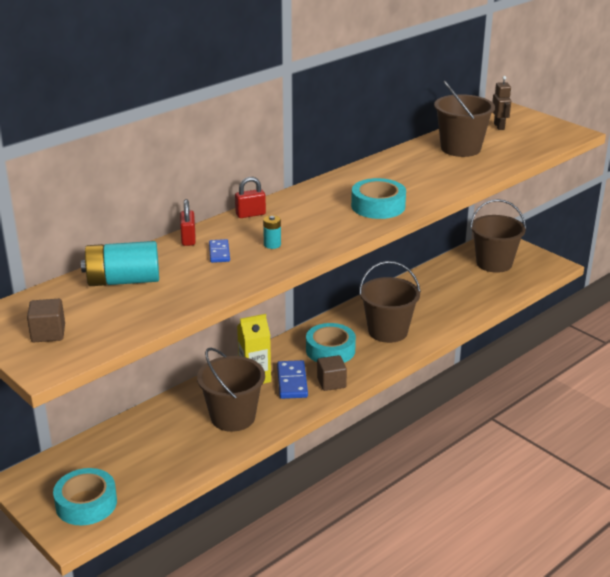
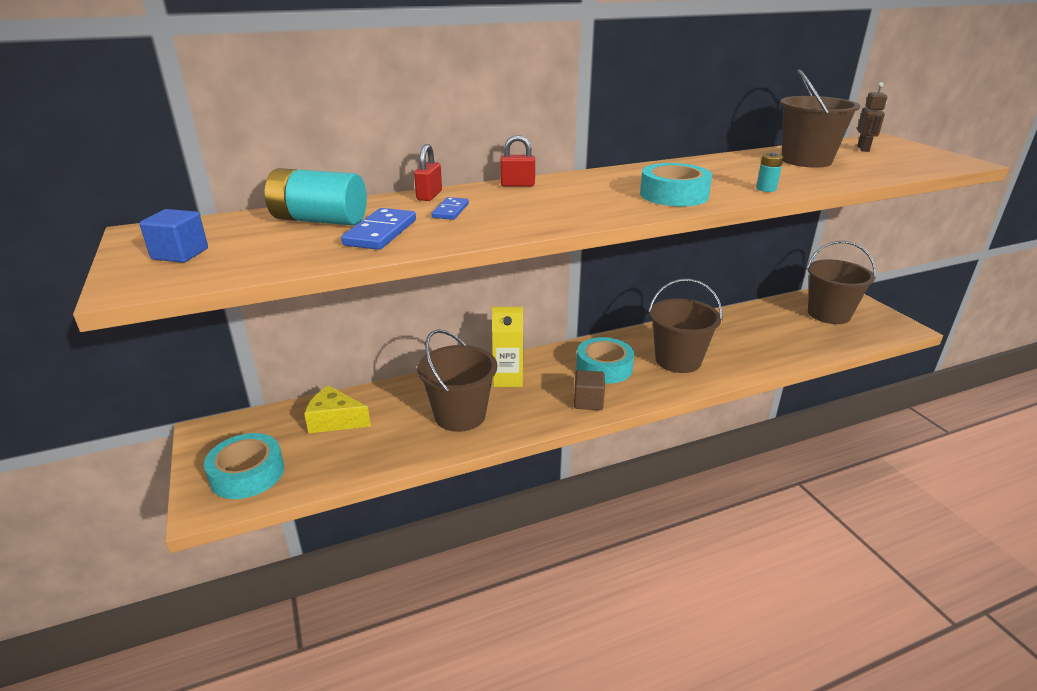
camera: 20 degrees right, 0 degrees up
brown cube [27,299,65,342] -> blue cube [140,209,208,263]
turquoise battery [263,215,281,249] -> turquoise battery moved to [756,152,784,192]
blue domino [277,360,308,399] -> blue domino moved to [341,208,416,250]
none -> yellow cheese [304,385,371,433]

